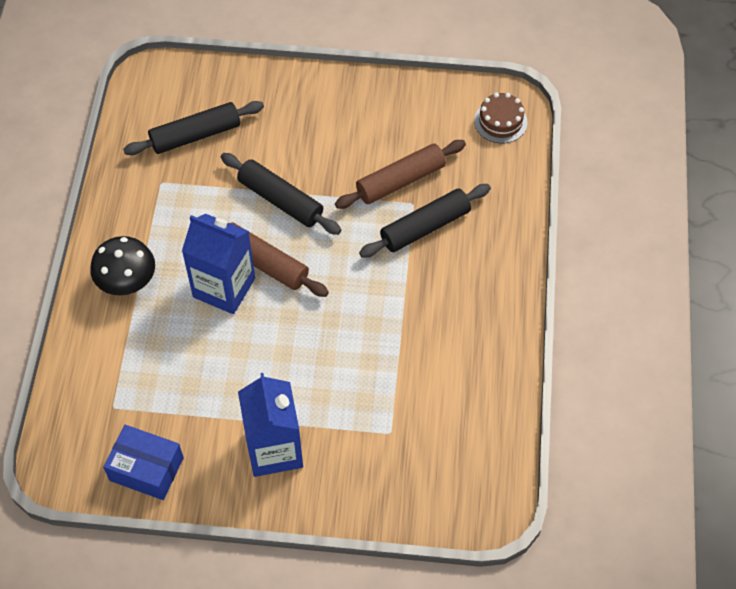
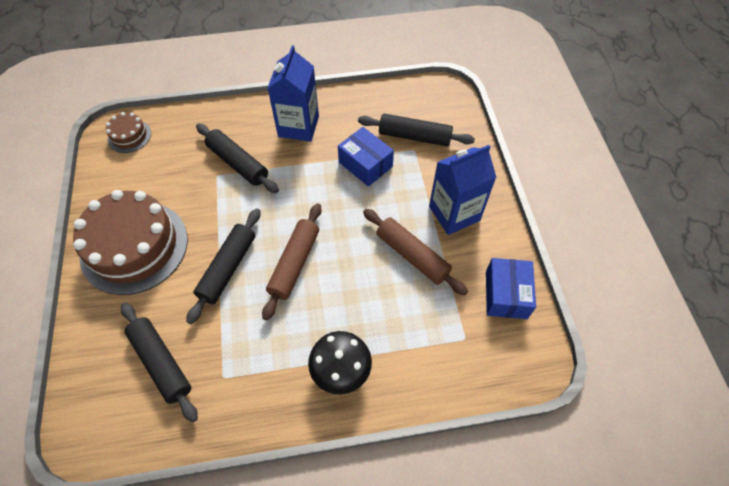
camera: 105 degrees left, 0 degrees up
blue carton [182,214,255,314] -> blue carton moved to [268,45,319,142]
brown rolling pin [335,140,466,209] -> brown rolling pin moved to [363,209,468,296]
none -> brown cake [73,190,188,295]
none -> blue box [338,127,394,186]
none -> black rolling pin [358,114,475,146]

